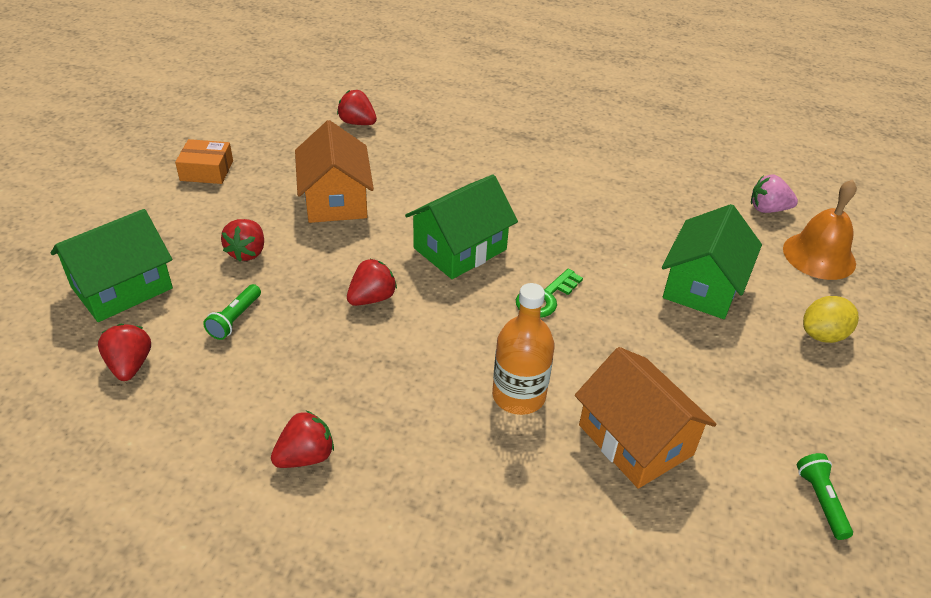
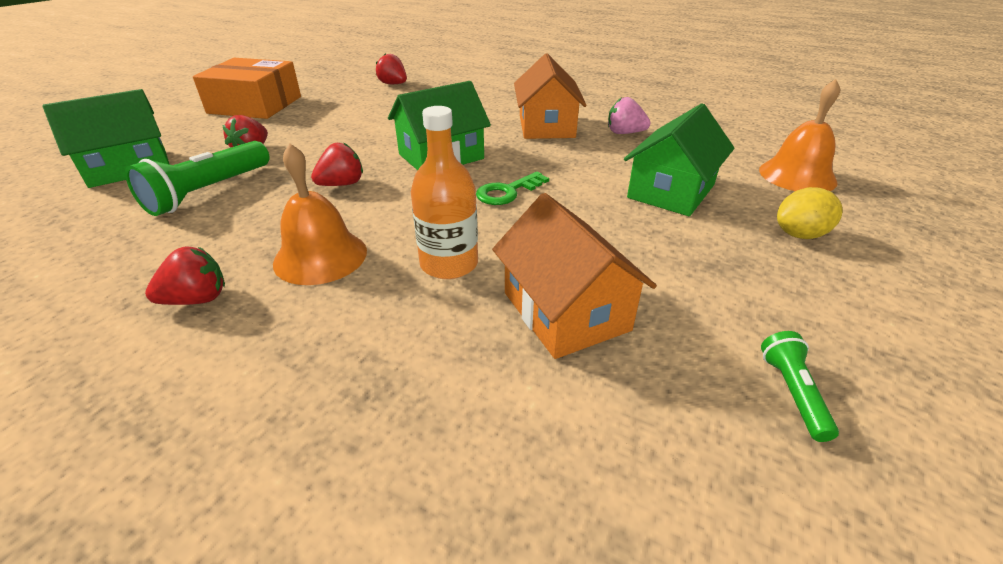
camera: 10 degrees right, 5 degrees down
red strawberry [98,324,151,381] -> none
orange box [175,139,233,184] -> orange box [193,58,301,119], size x1.88
green flashlight [203,284,261,340] -> green flashlight [125,141,270,216], size x1.92
orange house [295,120,374,223] -> orange house moved to [514,53,587,139]
pink strawberry [751,174,798,213] -> pink strawberry moved to [608,97,651,134]
none -> orange bell [273,144,367,285]

